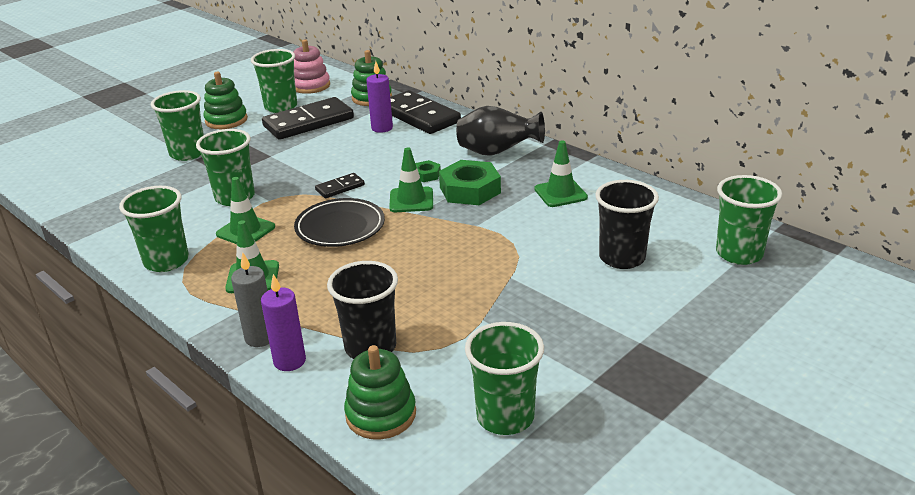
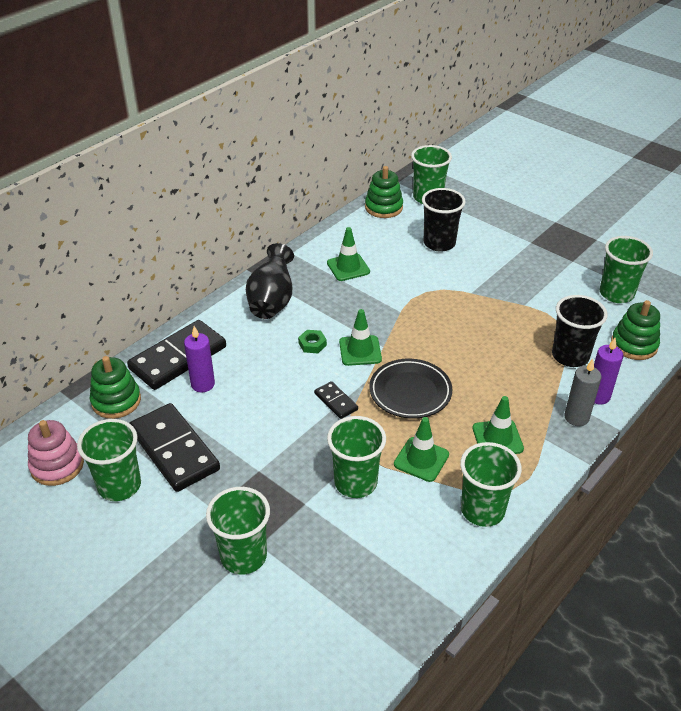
camera: 95 degrees left, 10 degrees up
green stacking toy [203,72,248,129] -> green stacking toy moved to [365,166,403,218]
green nut [439,160,501,205] -> none

